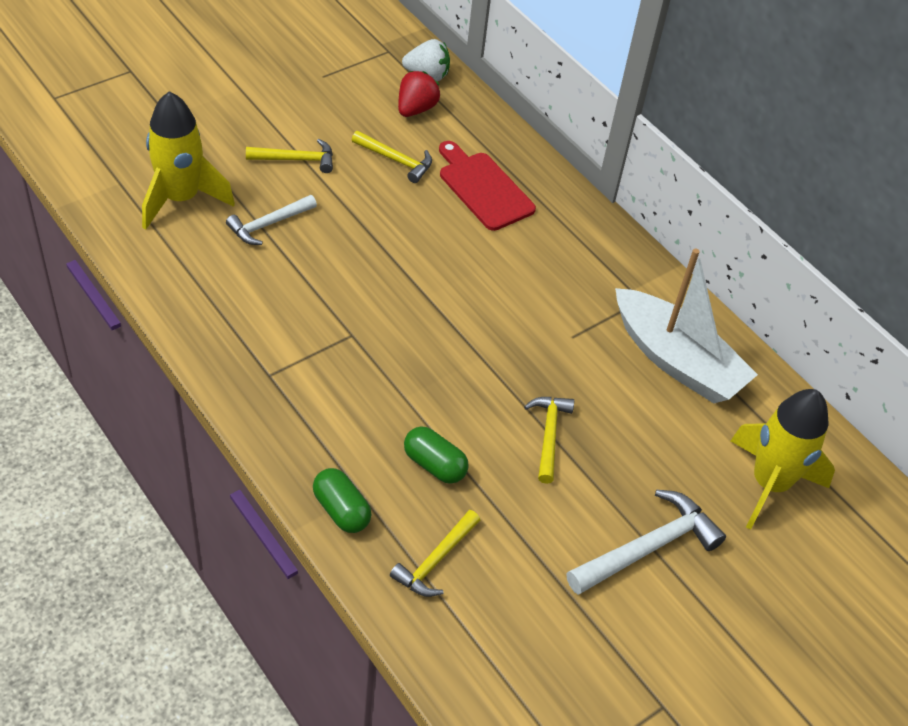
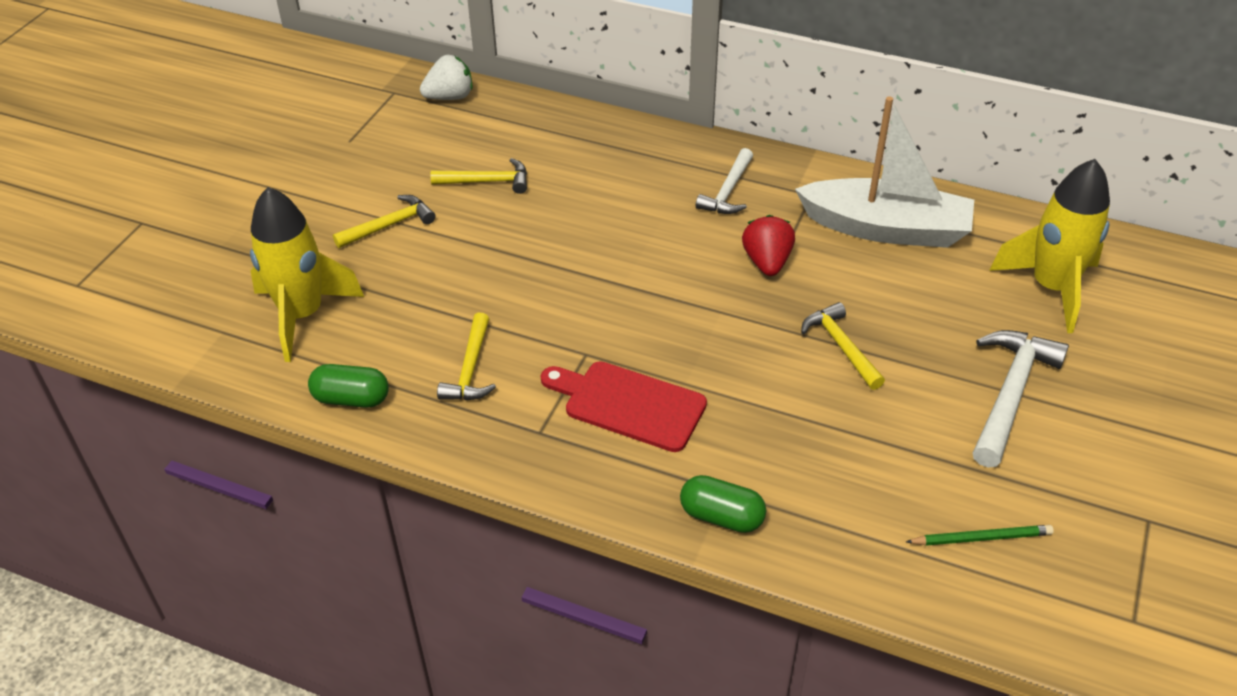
camera: 25 degrees left, 5 degrees down
white hammer [226,195,317,245] -> white hammer moved to [696,148,753,214]
yellow hammer [390,510,480,597] -> yellow hammer moved to [437,313,496,400]
red strawberry [398,71,440,117] -> red strawberry moved to [742,215,795,276]
green capsule [404,427,469,484] -> green capsule moved to [308,364,389,408]
red cutting board [439,141,536,231] -> red cutting board moved to [541,361,707,452]
none -> green pencil [906,525,1054,546]

